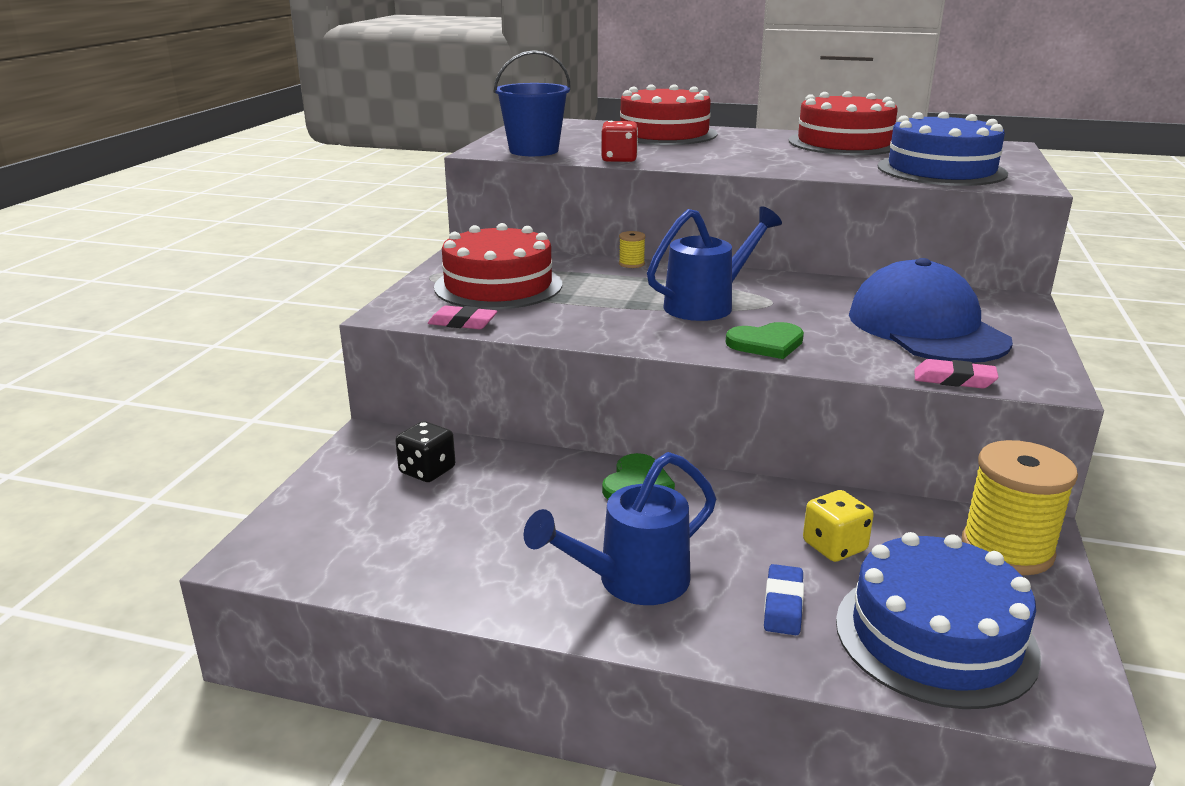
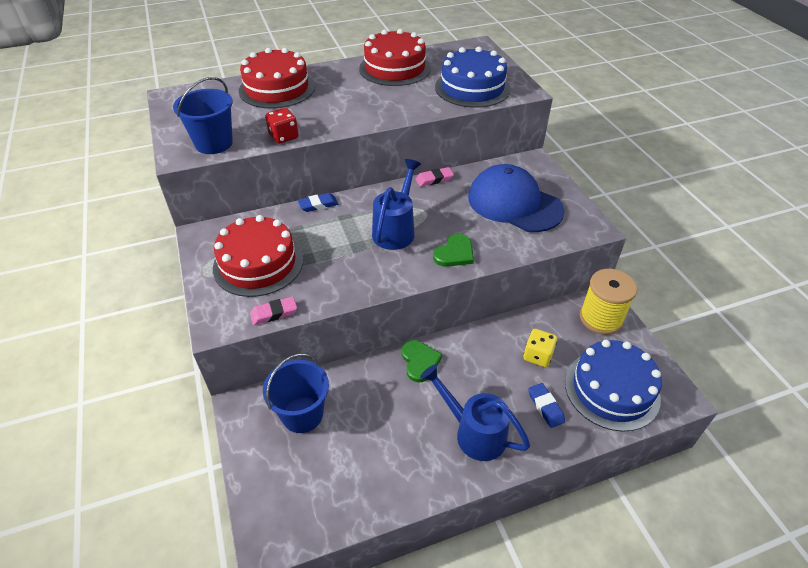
camera: 35 degrees left, 20 degrees up
black dice [395,421,455,482] -> blue bucket [263,354,329,433]
blue watering can [524,452,716,605] -> blue watering can turned 105 degrees clockwise [420,364,530,461]
yellow spool [619,231,646,268] -> blue eraser [298,193,338,212]
pink eraser [914,359,999,389] -> pink eraser moved to [416,167,454,187]

